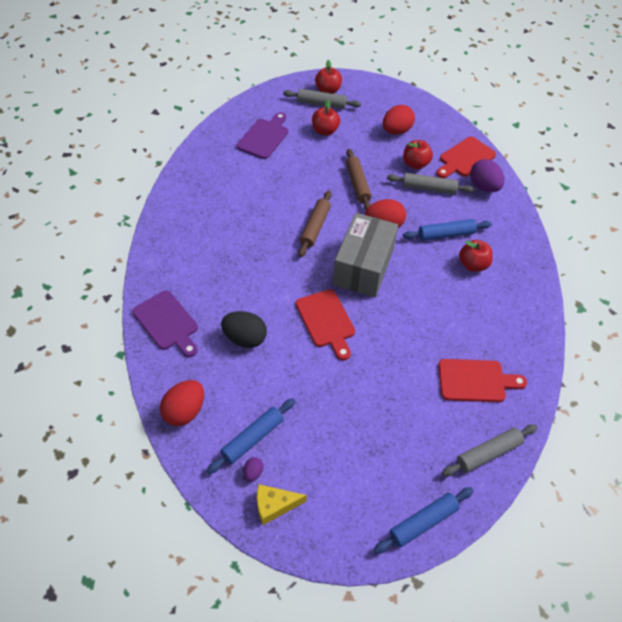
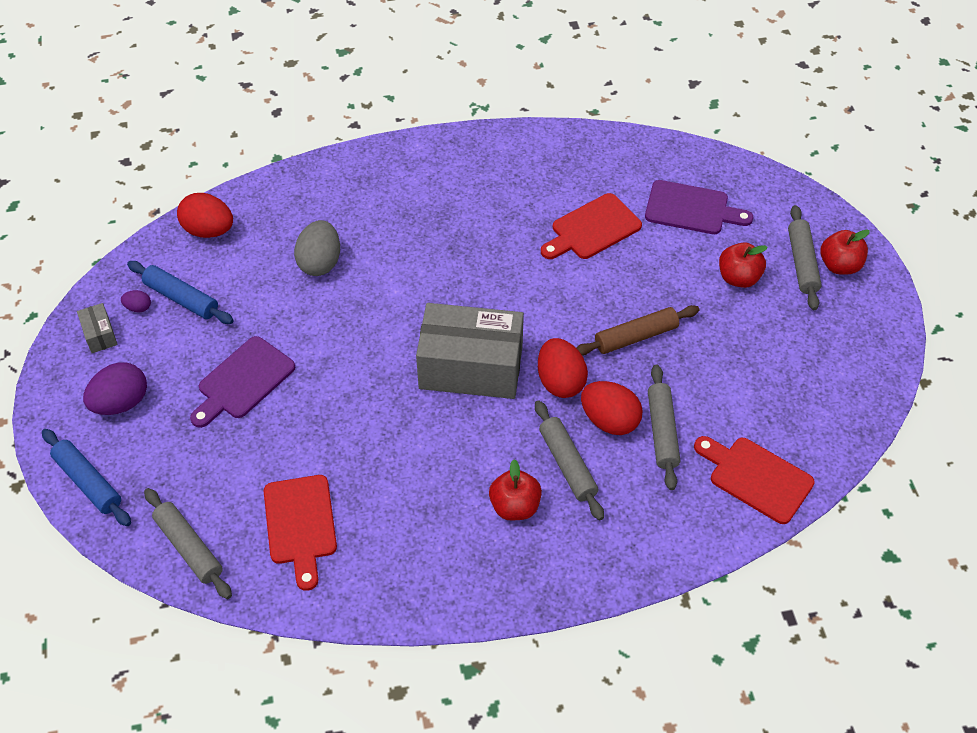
camera: 80 degrees right, 0 degrees up
purple cutting board [132,290,198,357] -> purple cutting board moved to [190,336,295,428]
black egg [221,311,267,348] -> grey egg [294,220,340,276]
yellow cheese [257,484,307,525] -> grey box [77,303,118,353]
red cutting board [296,289,355,361] -> red cutting board moved to [541,193,642,259]
brown rolling pin [298,190,332,257] -> none
red egg [383,105,415,135] -> red egg moved to [581,381,643,435]
red apple [403,140,433,169] -> none
blue rolling pin [403,219,492,241] -> grey rolling pin [535,400,604,520]
purple egg [470,159,505,192] -> purple egg moved to [83,363,147,415]

